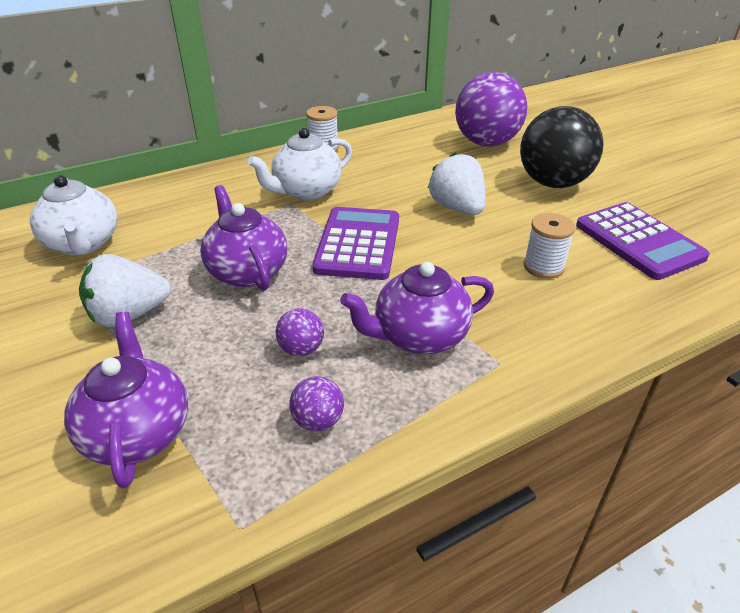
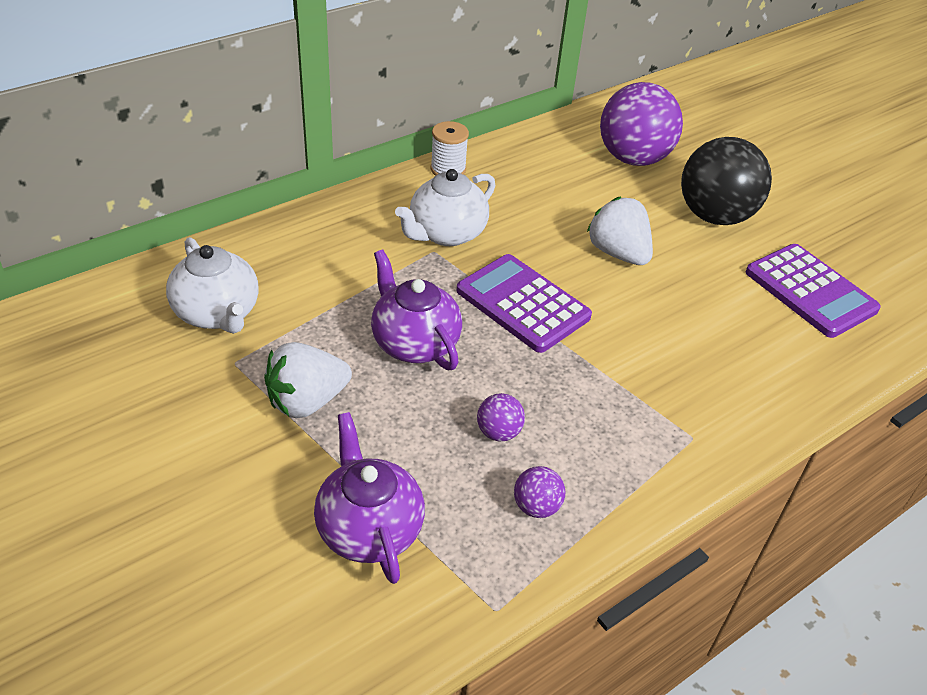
camera: 10 degrees left, 5 degrees up
purple calculator [312,207,399,280] -> purple calculator turned 45 degrees counterclockwise [457,254,592,353]
purple teapot [340,262,494,354] -> none
white spool [523,213,575,279] -> none

